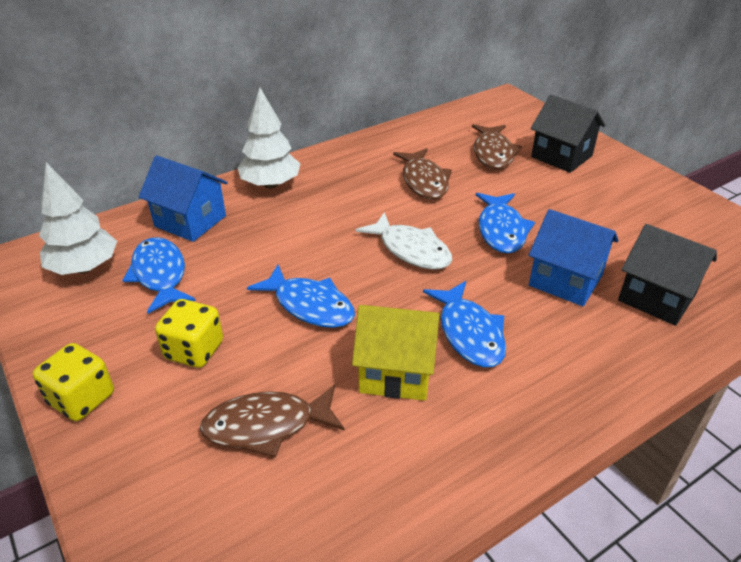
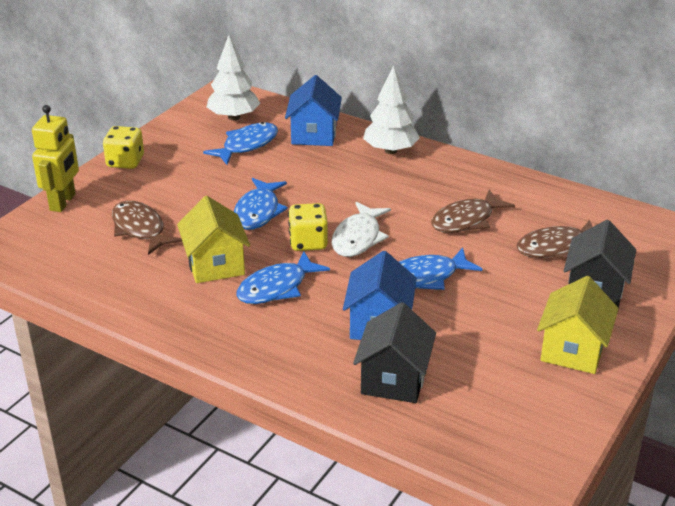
camera: 65 degrees right, 5 degrees down
yellow dice [155,299,223,368] -> yellow dice moved to [288,203,328,251]
none -> yellow robot [32,105,79,212]
none -> yellow house [537,276,619,374]

